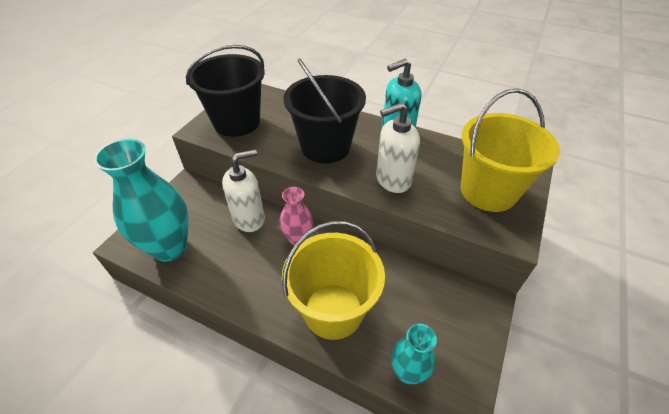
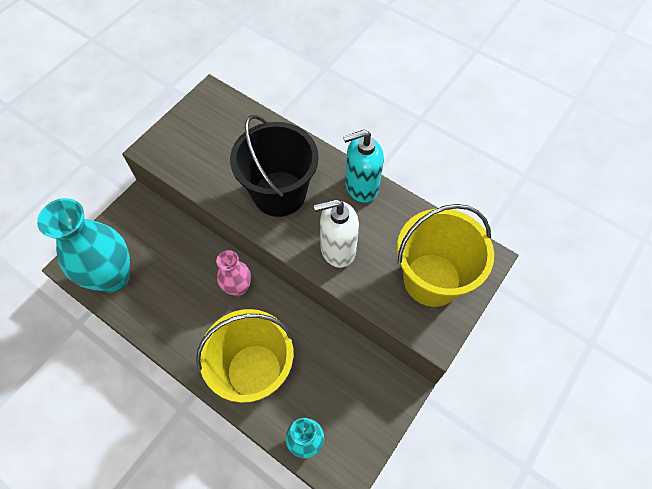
camera: 10 degrees right, 15 degrees up
black bucket [186,45,265,137] -> none
white soap dispenser [222,150,265,232] -> none

